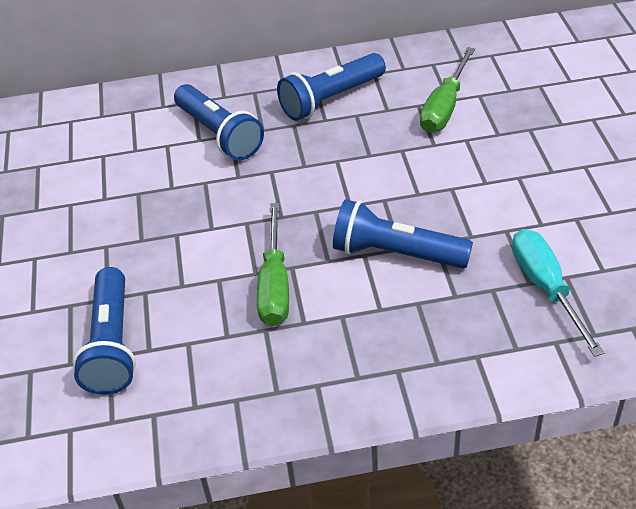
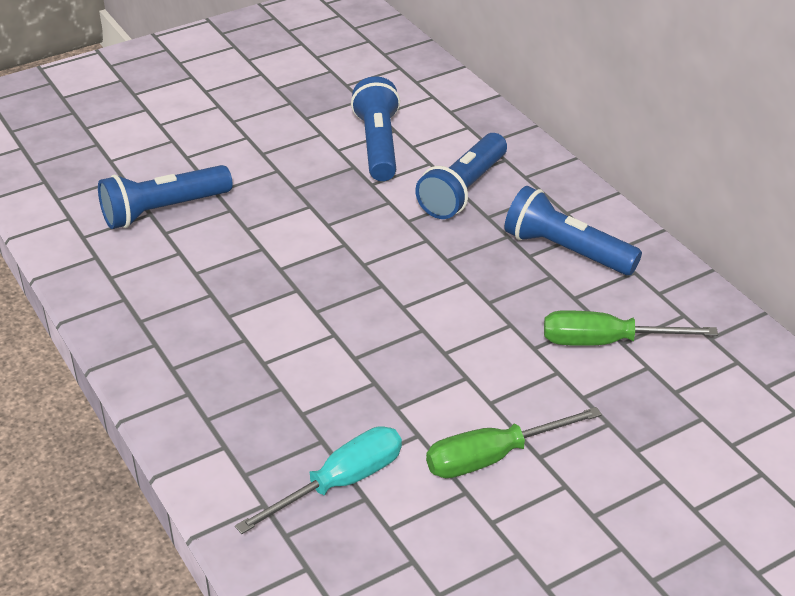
camera: 65 degrees right, 5 degrees down
green screwdriver [257,203,289,326] -> green screwdriver moved to [426,407,602,478]
blue flashlight [333,199,473,268] -> blue flashlight moved to [351,76,400,181]

